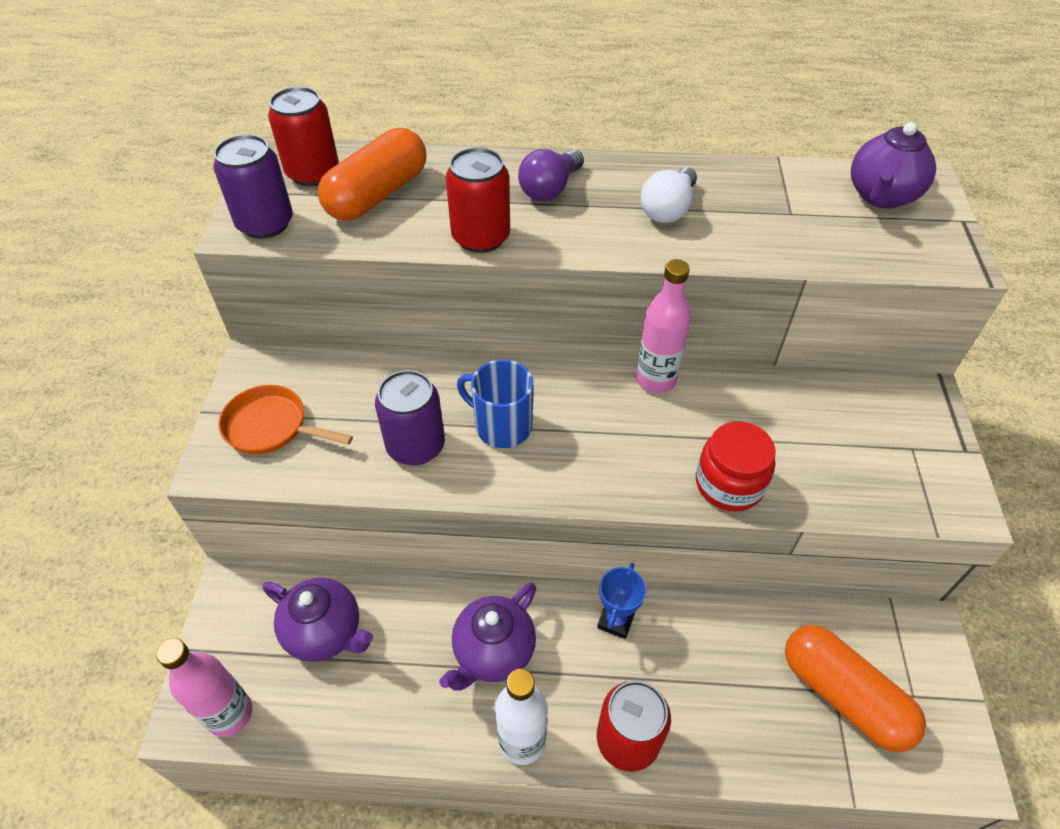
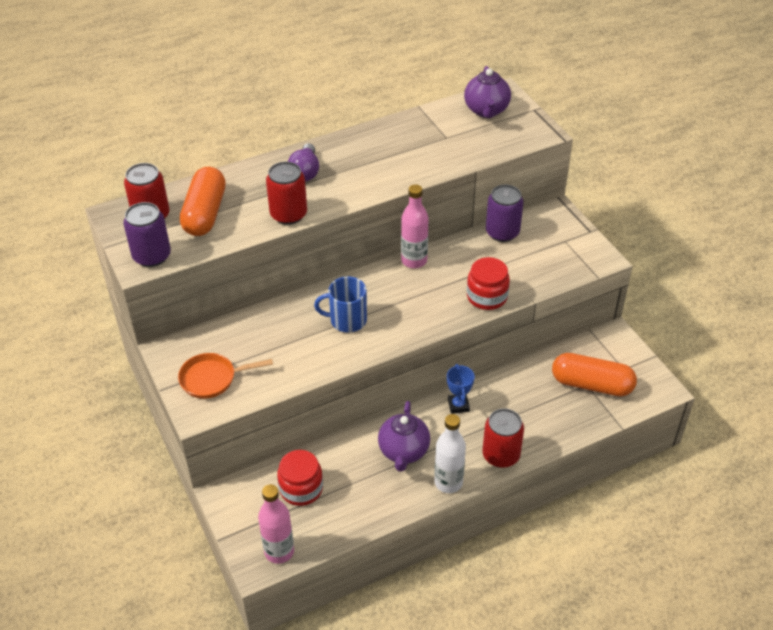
camera: 30 degrees left, 5 degrees down
purple teapot [262,578,373,662] -> red jar [277,450,323,506]
purple can [375,370,445,466] -> purple can moved to [486,185,524,242]
white light bulb [640,167,697,223] -> none

